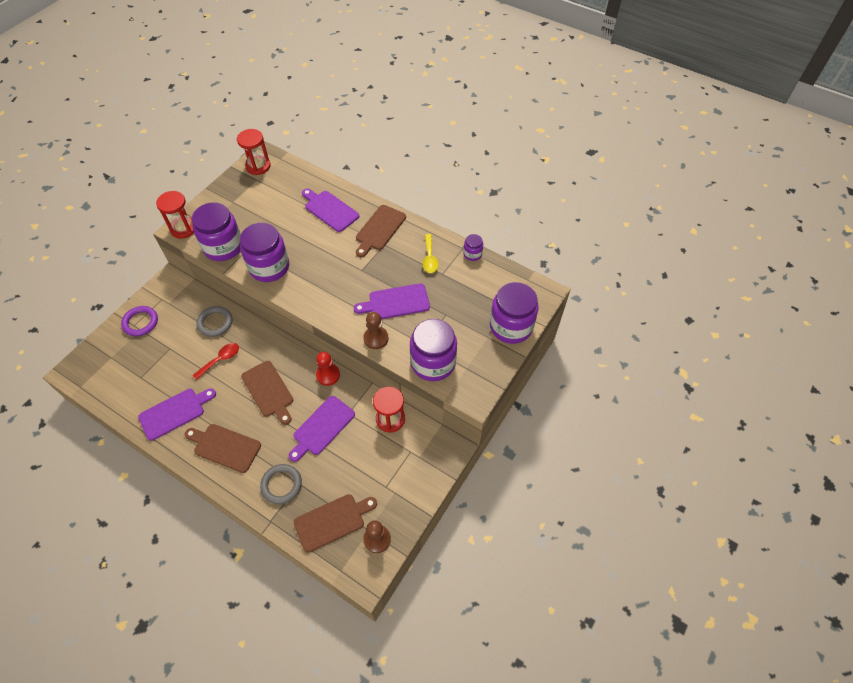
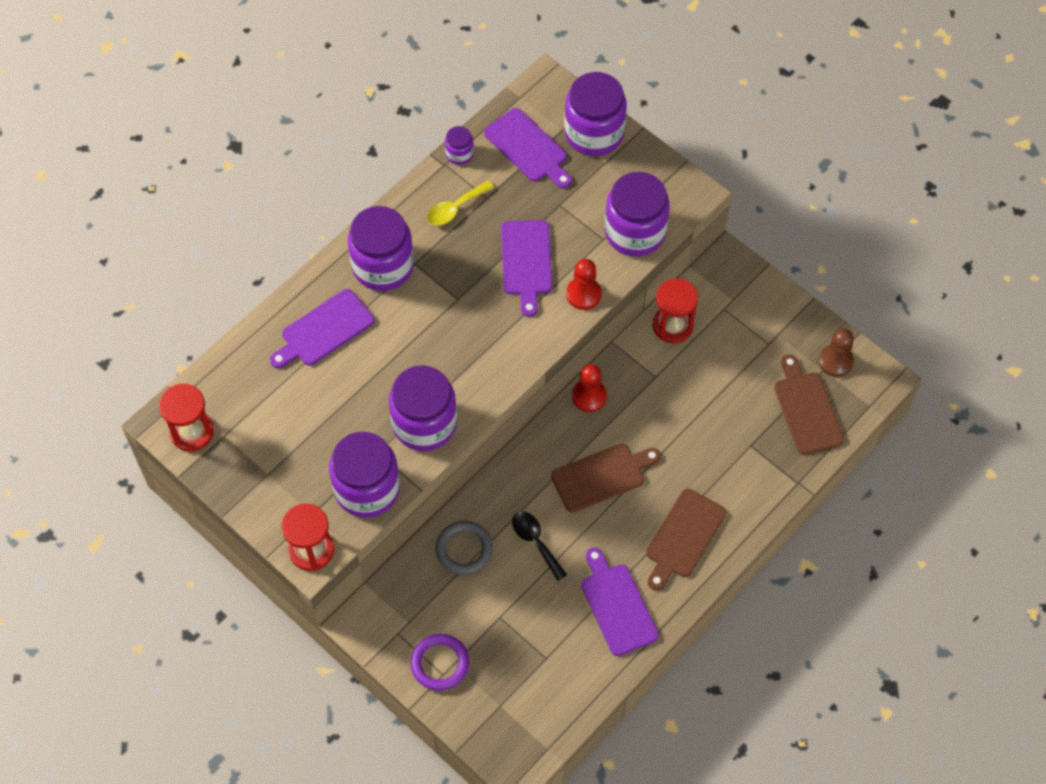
camera: 80 degrees left, 5 degrees up
red spoon [192,343,239,380] -> black spoon [512,511,567,581]
grey ring [260,464,302,504] -> none
purple cutting board [289,396,355,462] -> purple cutting board moved to [484,108,572,188]
brown cutting board [356,205,406,257] -> purple jar [348,206,414,291]
brown pawn [363,312,389,349] -> red pawn [566,259,602,310]
yellow spoon [422,234,439,273] -> yellow spoon turned 135 degrees clockwise [427,180,494,225]

